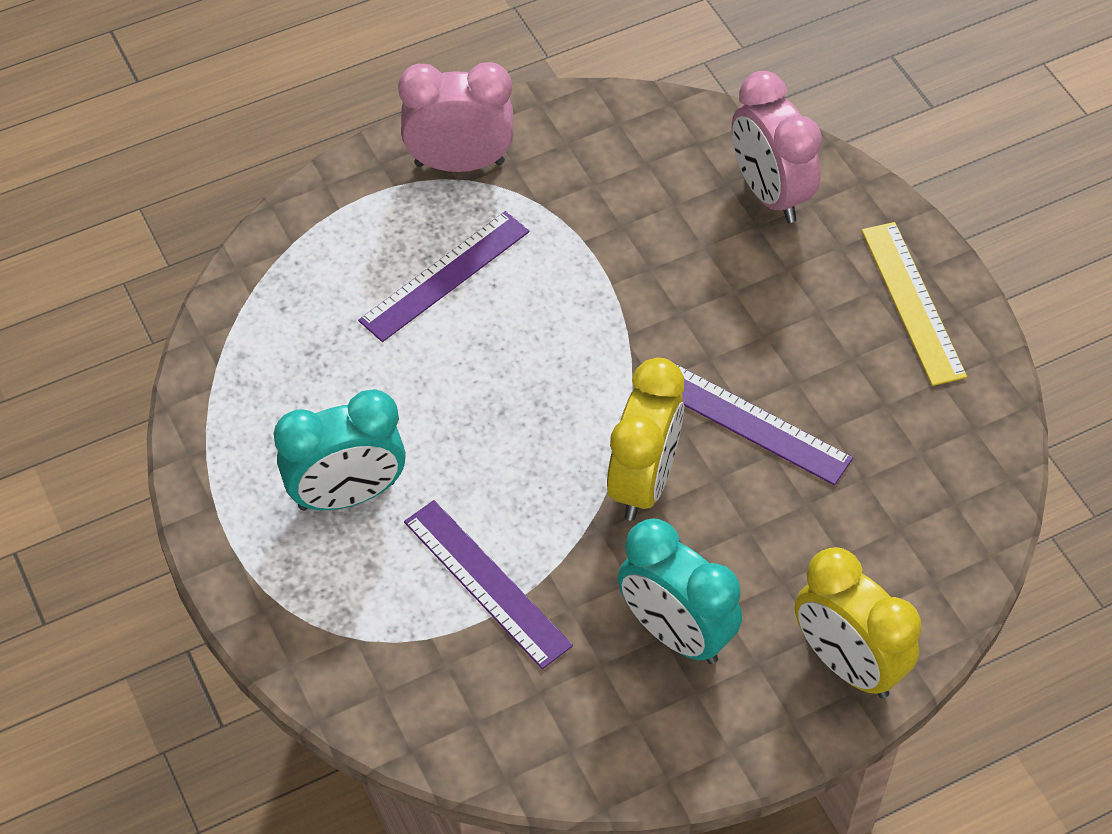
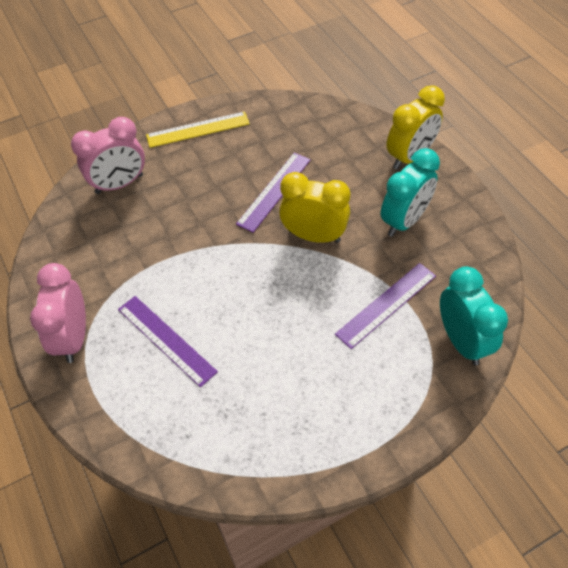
camera: 90 degrees left, 0 degrees up
turquoise clock [274,389,406,511] -> turquoise clock moved to [440,266,508,365]

